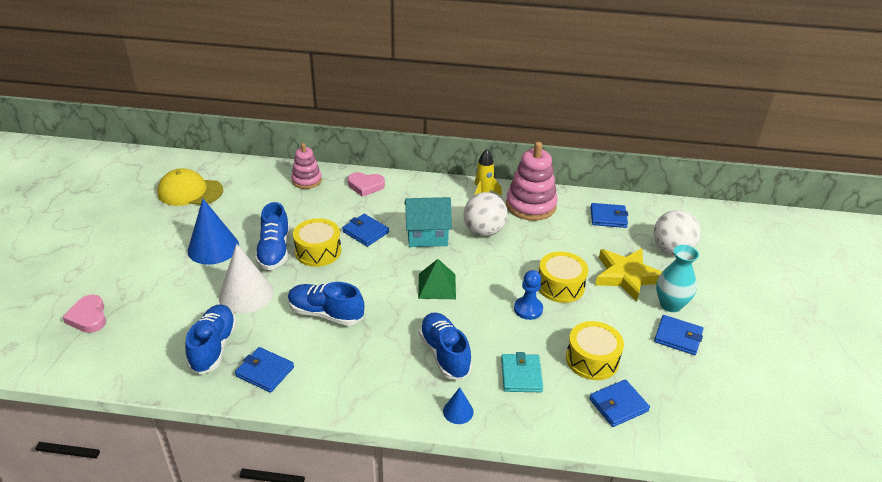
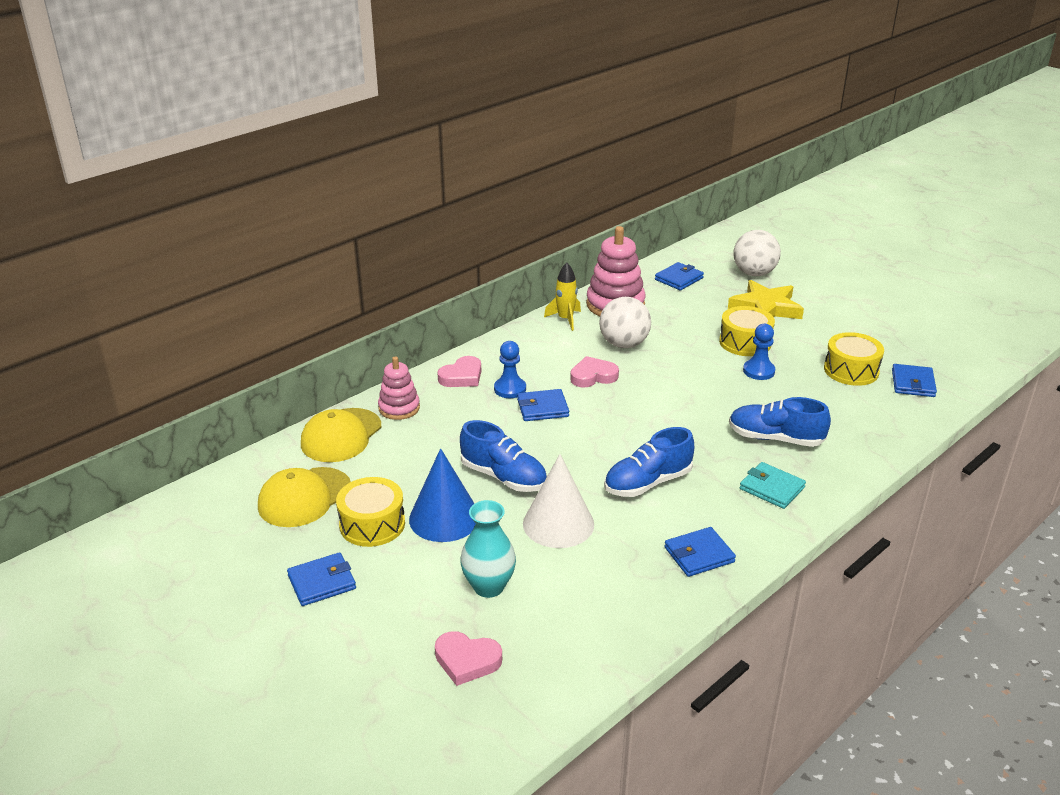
camera: 50 degrees left, 5 degrees down
blue shoe [185,304,237,375] -> none
yellow drum [293,218,341,267] -> yellow drum moved to [336,477,405,547]
turquoise house [405,197,452,247] -> pink heart [570,356,619,387]
green pyramid [418,259,456,299] -> none
blue cone [443,387,474,424] -> none
turquoise wallet [501,352,543,392] -> turquoise wallet moved to [740,462,806,509]
blue wallet [654,315,703,355] -> blue wallet moved to [287,552,356,606]
turquoise vase [656,245,699,312] -> turquoise vase moved to [460,500,516,598]
none -> yellow cap [301,408,381,462]
none -> blue pawn [494,341,526,398]

